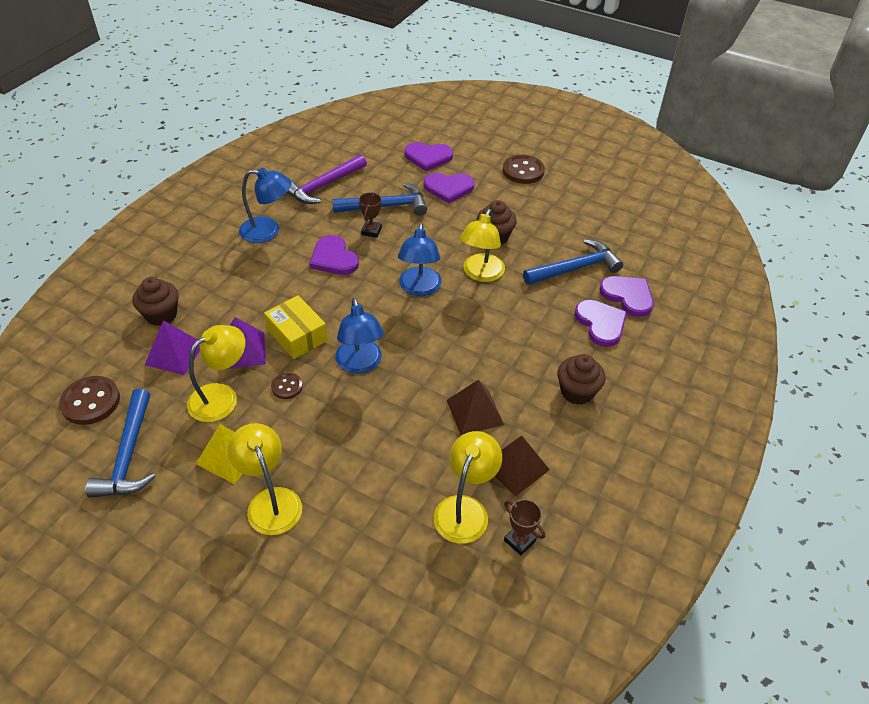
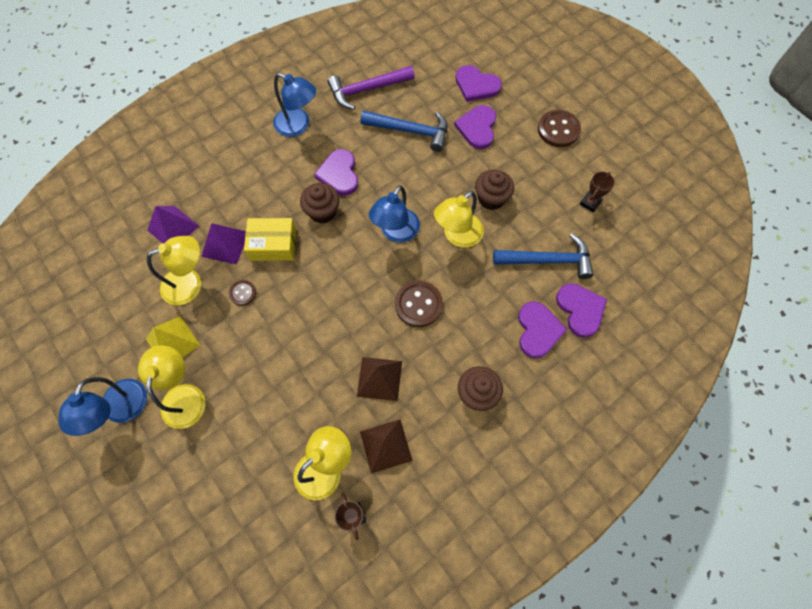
camera: 25 degrees right, 20 degrees up
brown button [59,376,120,425] -> brown button moved to [395,281,443,327]
blue hammer [85,389,156,498] -> none
brown cupcake [133,277,179,326] -> brown cupcake moved to [300,183,340,224]
yellow box [264,295,328,359] -> yellow box turned 75 degrees counterclockwise [244,218,296,261]
blue lamp [335,297,384,374] -> blue lamp moved to [58,377,147,436]
brown trophy [359,192,382,238] -> brown trophy moved to [580,172,615,213]
purple heart [424,173,475,203] -> purple heart turned 75 degrees clockwise [454,105,496,149]

